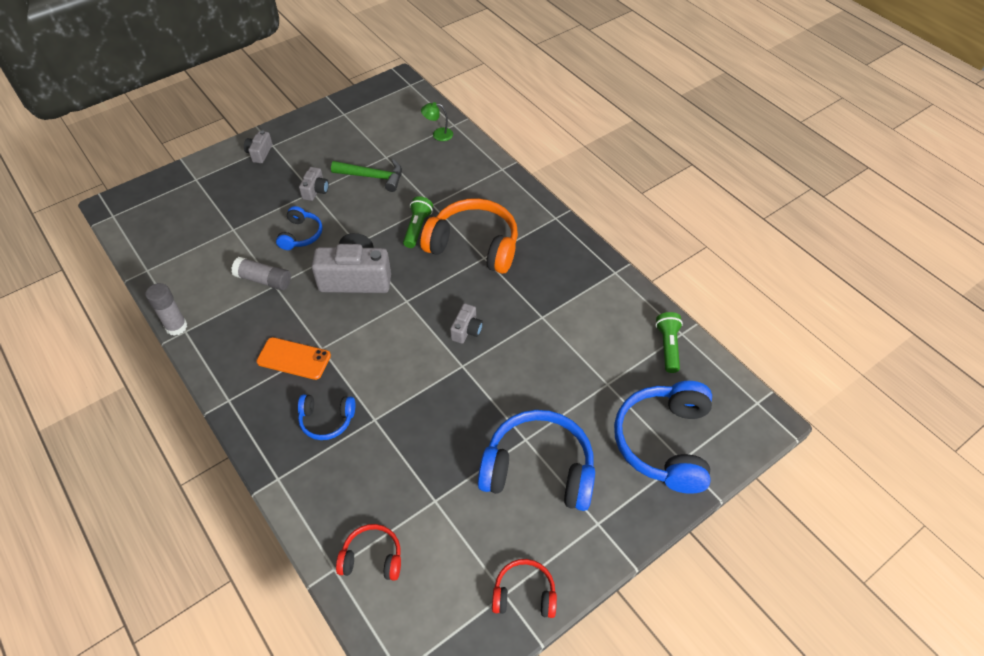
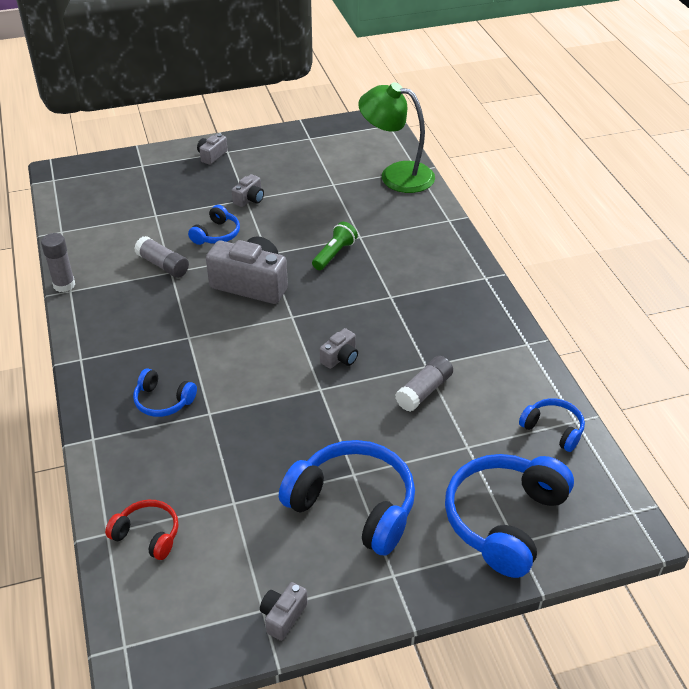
camera: 20 degrees right, 10 degrees down
orange phone [257,337,331,380] -> none
green hammer [331,159,402,192] -> none
green lamp [421,102,453,141] -> green lamp [358,82,435,193], size x2.39
orange headphones [421,198,518,274] -> none
red headphones [492,559,557,618] -> grey camera [260,582,308,641]
green flashlight [655,312,683,373] -> blue headphones [519,398,585,452]
none -> grey glue stick [395,356,453,412]

